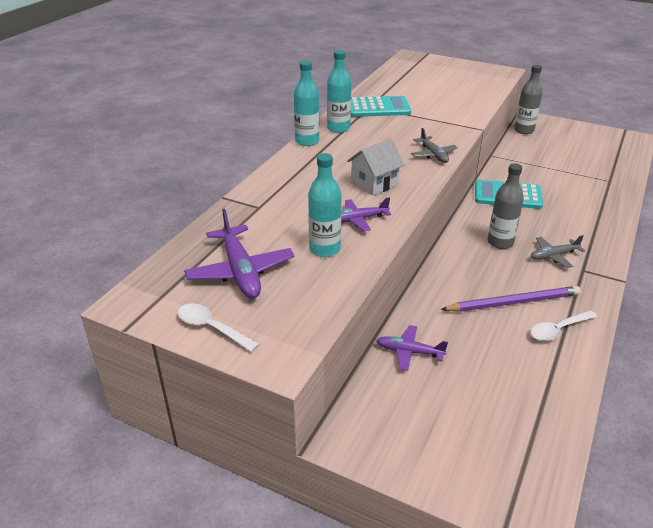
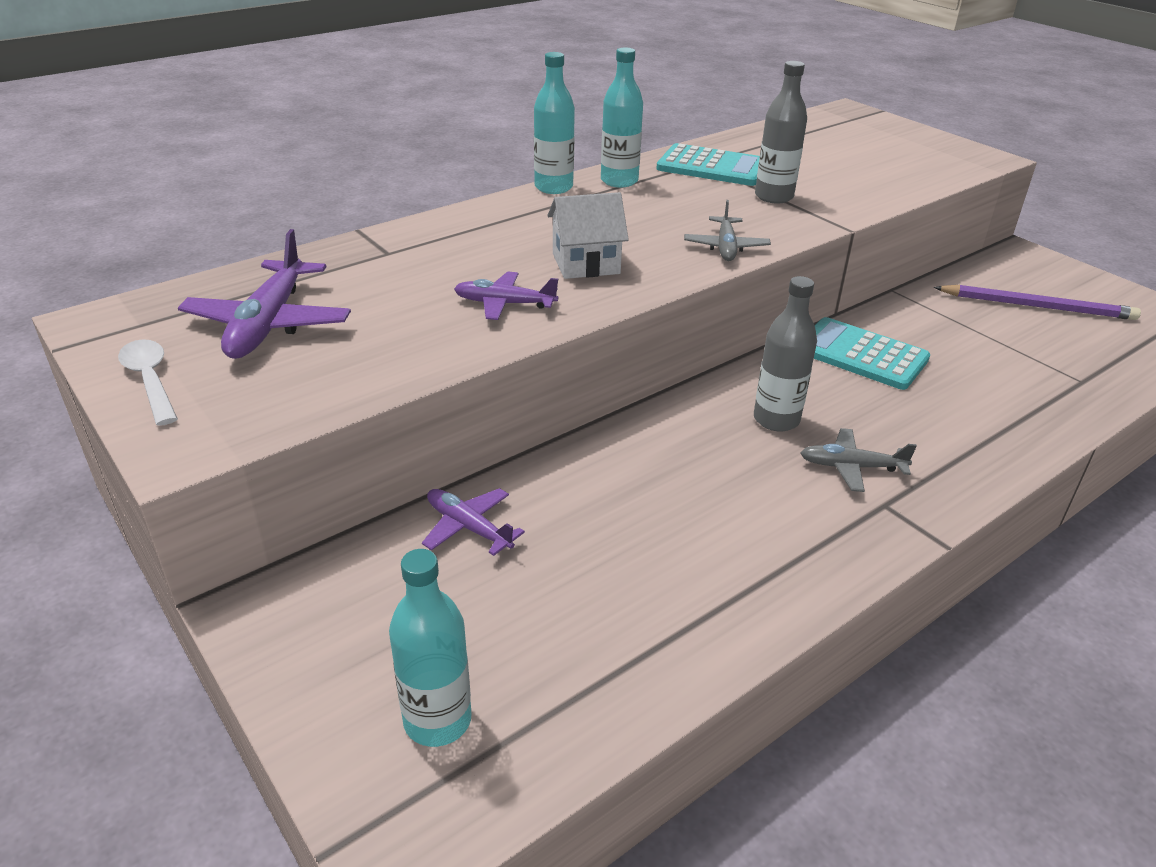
camera: 25 degrees right, 0 degrees up
turquoise bottle [308,153,341,257] -> turquoise bottle moved to [389,549,472,747]
purple pencil [441,286,581,312] -> purple pencil moved to [934,285,1141,320]
grey bottle [514,65,543,134] -> grey bottle moved to [755,61,807,203]
white spoon [530,310,597,341] -> none

